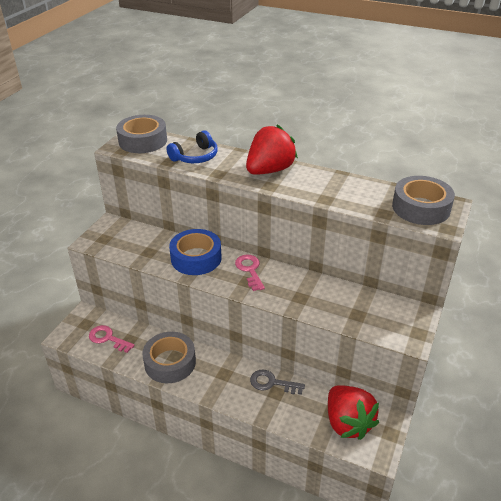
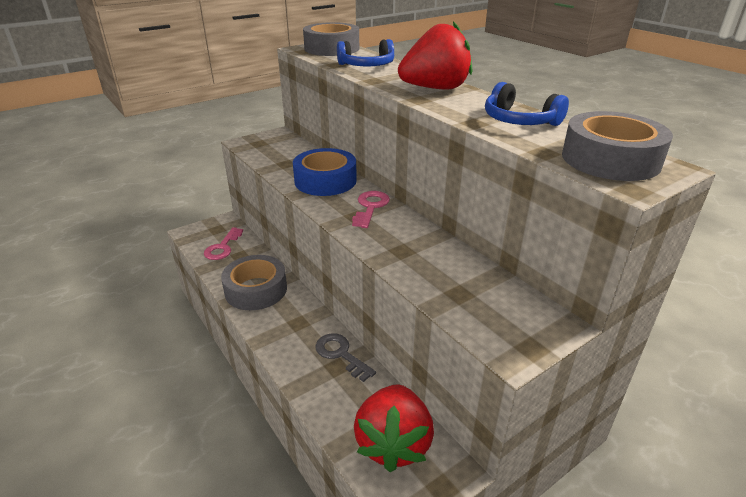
camera: 30 degrees right, 5 degrees down
pink key [89,325,135,353] -> pink key turned 135 degrees counterclockwise [204,227,243,260]
none -> blue headphones [485,82,569,126]

